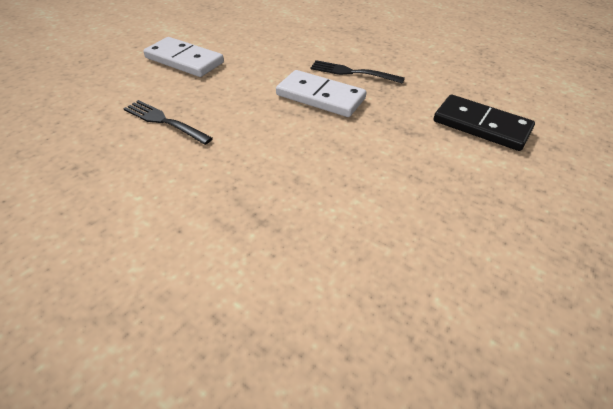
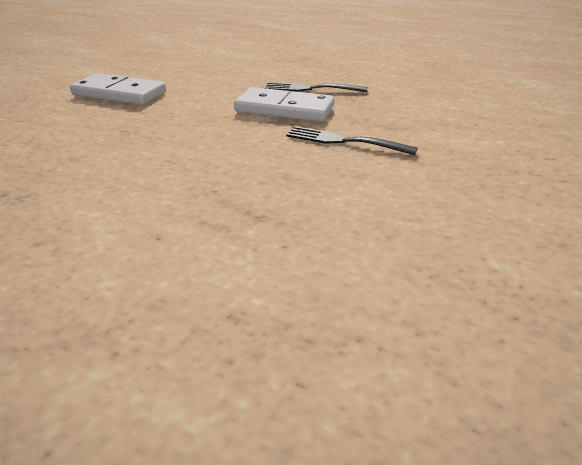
camera: 10 degrees left, 10 degrees down
black fork [123,100,213,145] -> black fork moved to [286,126,418,155]
black domino [434,95,535,151] -> none

